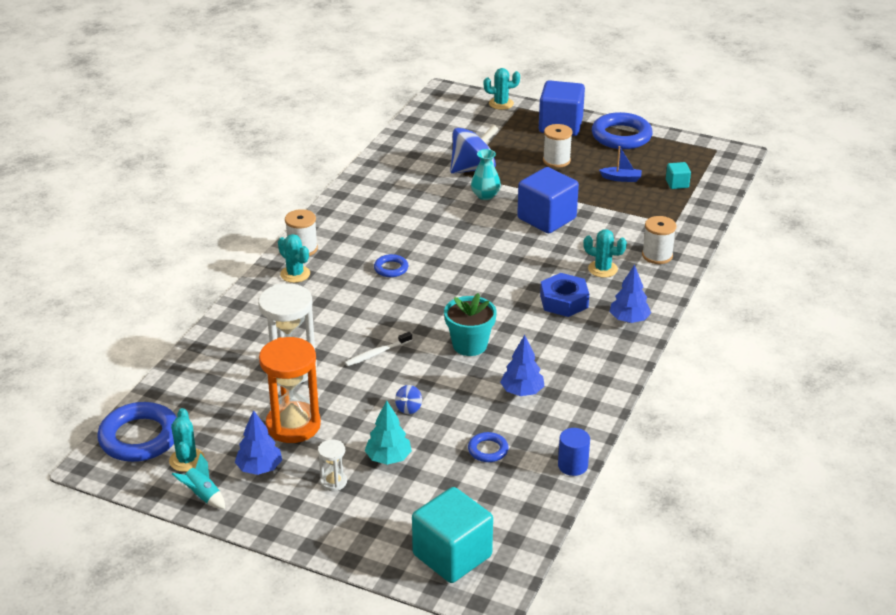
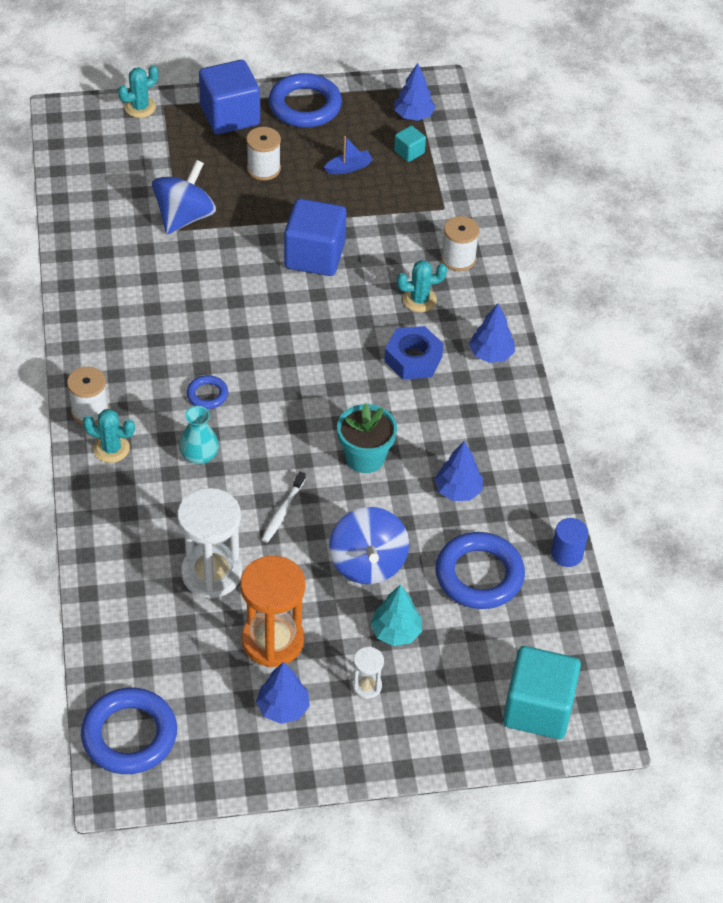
camera: 35 degrees left, 15 degrees up
turquoise cactus [169,408,205,472] -> none
turquoise rocket [172,453,225,509] -> none
blue spinning top [395,385,422,414] -> blue spinning top [329,507,409,584], size x2.43
blue ring [468,432,509,462] -> blue ring [435,532,525,609], size x2.01
turquoise vase [471,149,501,200] -> turquoise vase moved to [179,406,219,465]
none -> blue tree [394,63,436,121]

